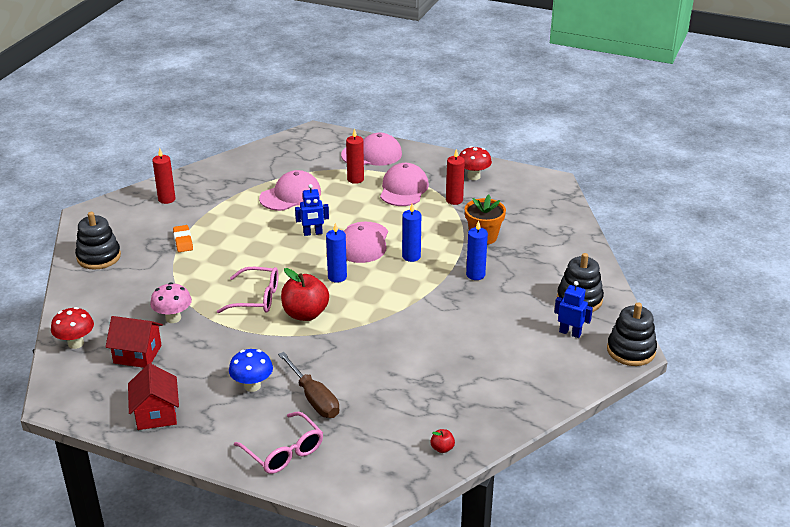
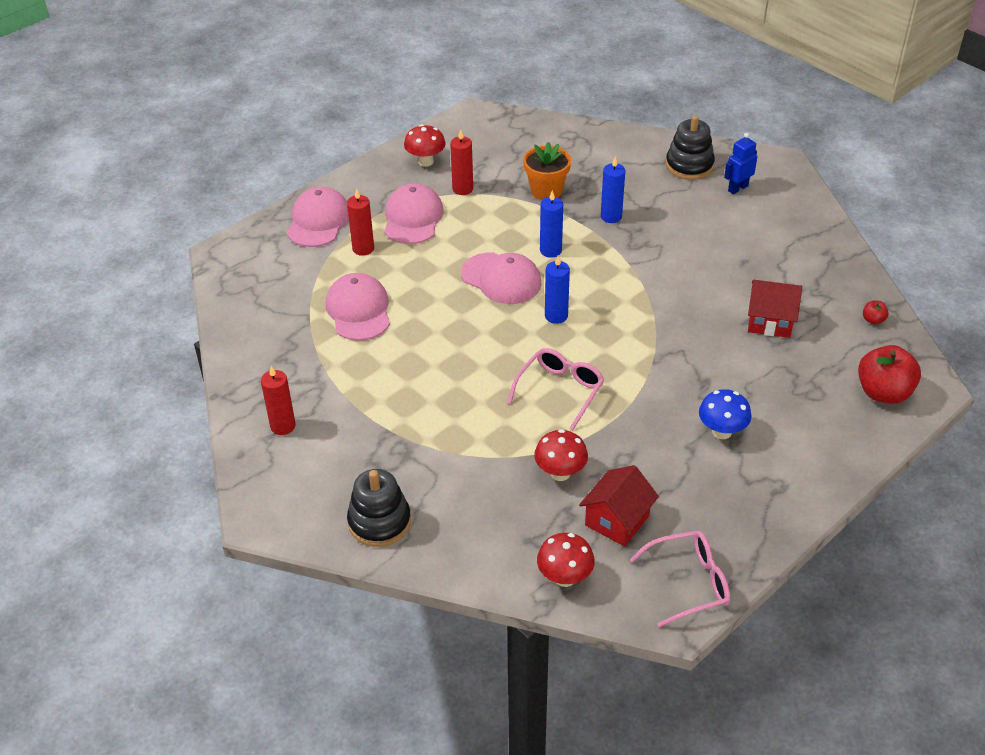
camera: 65 degrees left, 10 degrees up
red house [128,363,179,430] -> red house moved to [748,280,802,338]
pink mushroom [150,283,192,323] -> red mushroom [534,429,588,481]
orange eraser [173,225,193,252] -> none
pink glasses [234,411,323,474] -> pink glasses moved to [630,531,730,627]
brown screwdriver [278,352,339,418] -> none
red apple [281,268,329,321] -> red apple moved to [858,345,921,404]
blue robot [295,184,329,236] -> none
pink cap [380,163,429,206] -> pink cap turned 60 degrees clockwise [384,184,444,244]
black stacking toy [607,303,657,366] -> none

